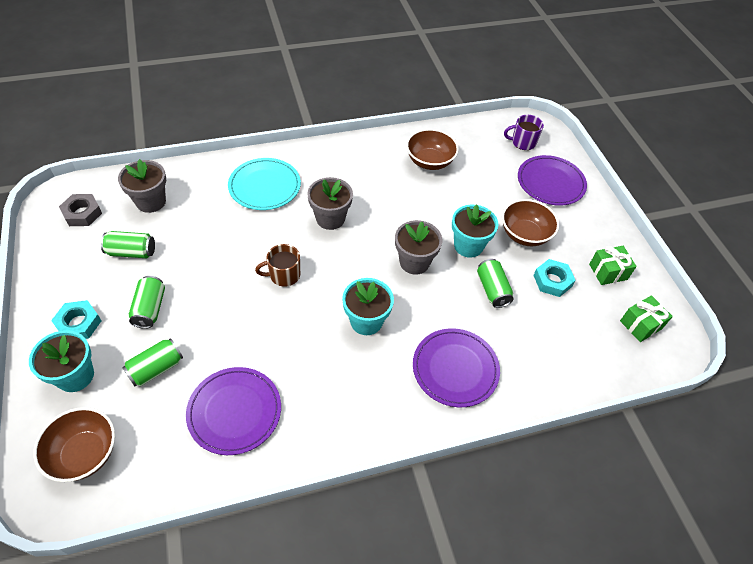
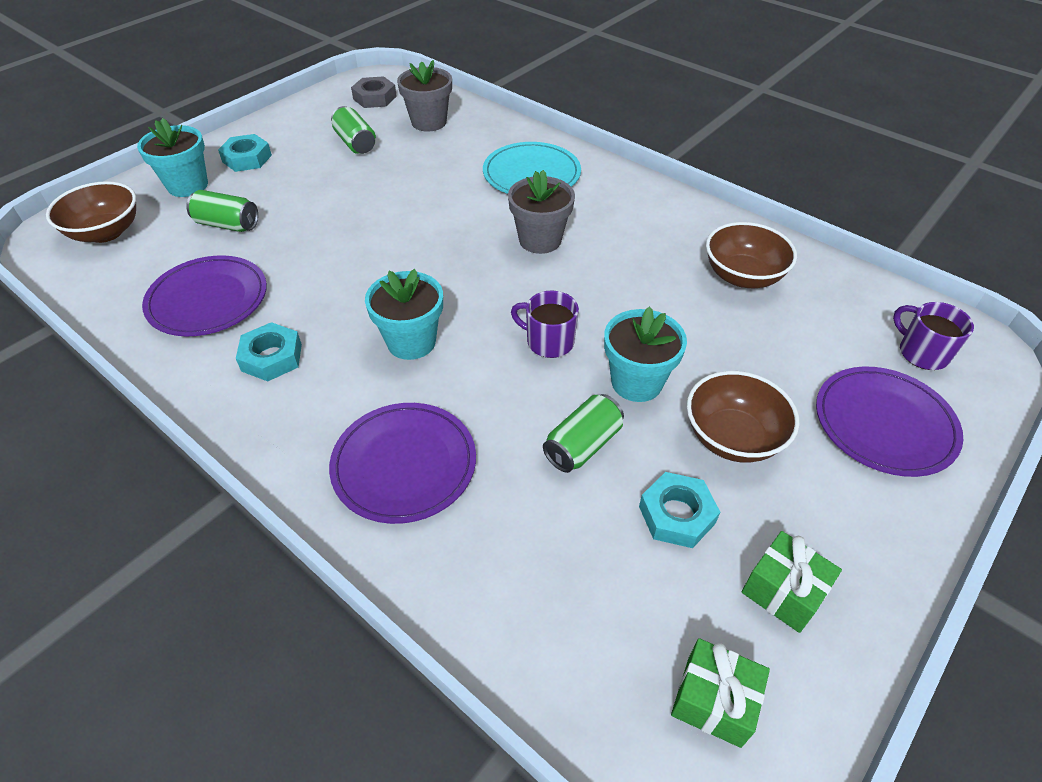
camera: 60 degrees right, 5 degrees down
green can [129,276,165,329] -> none
brown mug [255,244,300,287] -> none
grey flower pot [395,220,442,275] -> purple mug [511,291,579,358]
none -> turquoise nut [236,322,302,381]

